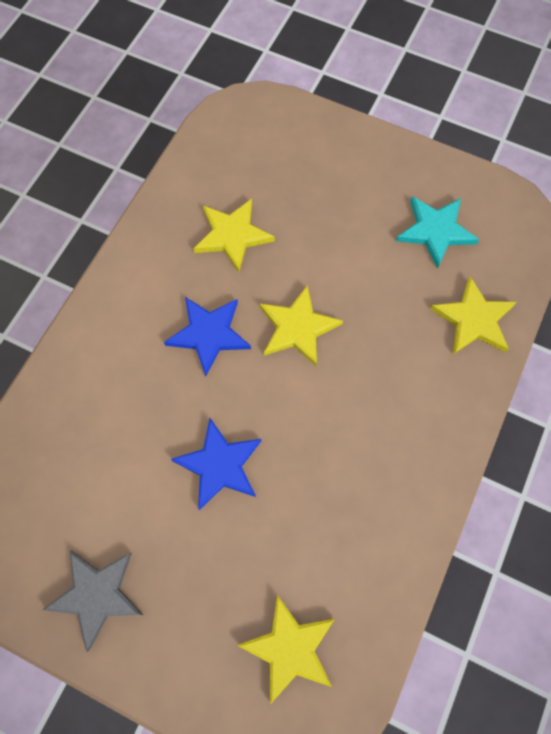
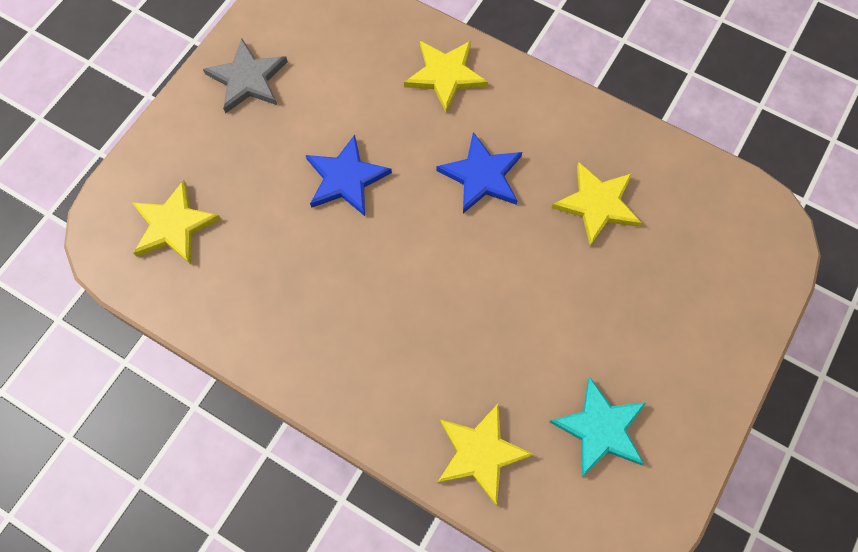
camera: 95 degrees right, 0 degrees up
yellow star [259,285,343,366] -> yellow star moved to [404,41,488,113]

